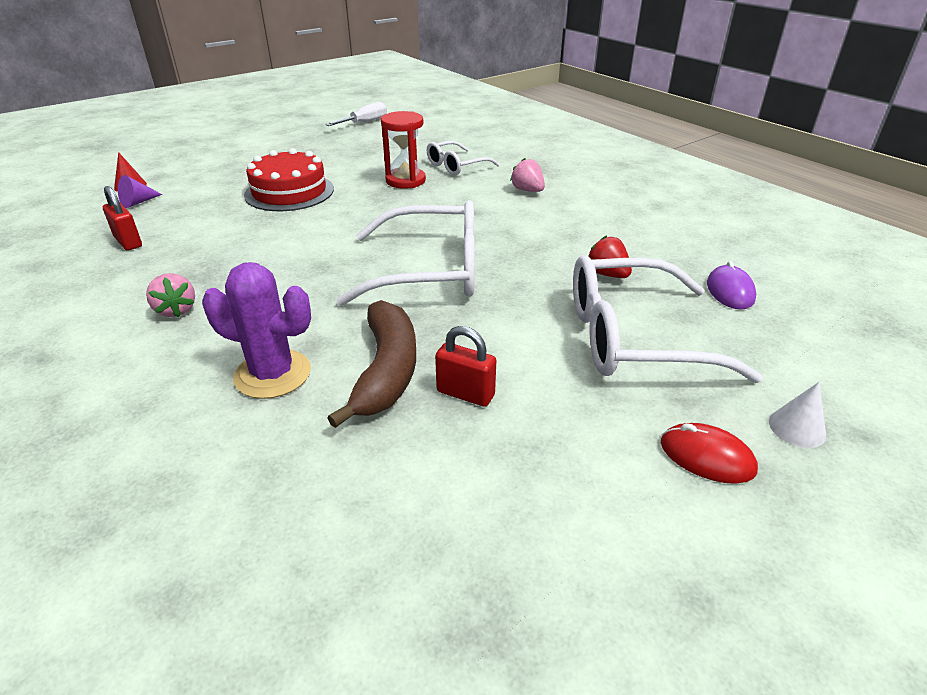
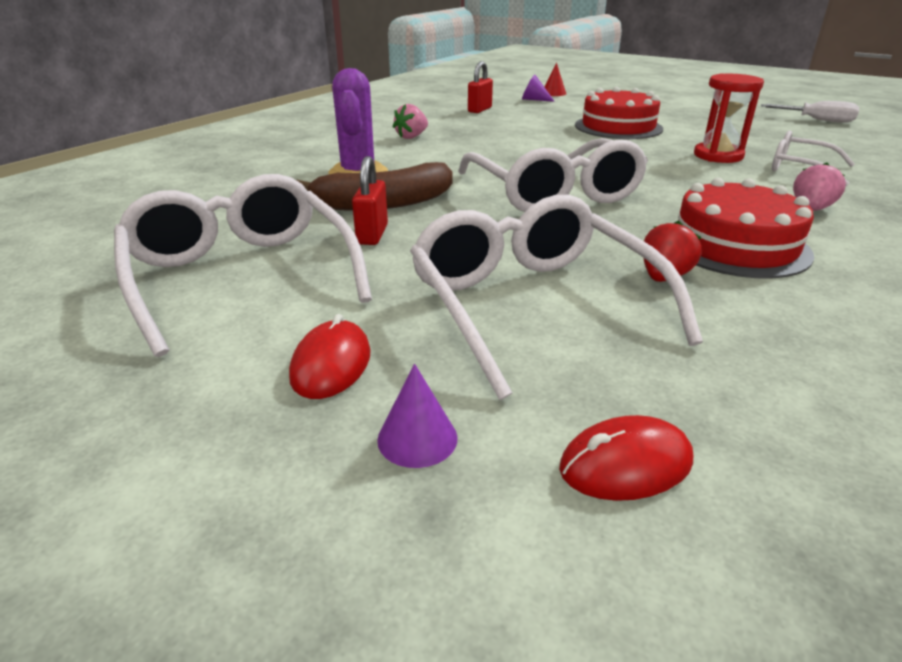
camera: 70 degrees right, 5 degrees down
purple mouse [707,261,756,310] -> none
white cone [769,382,826,448] -> purple cone [377,364,457,468]
none -> white glasses [114,174,372,357]
none -> red mouse [559,415,693,501]
none -> red cake [674,178,814,279]

